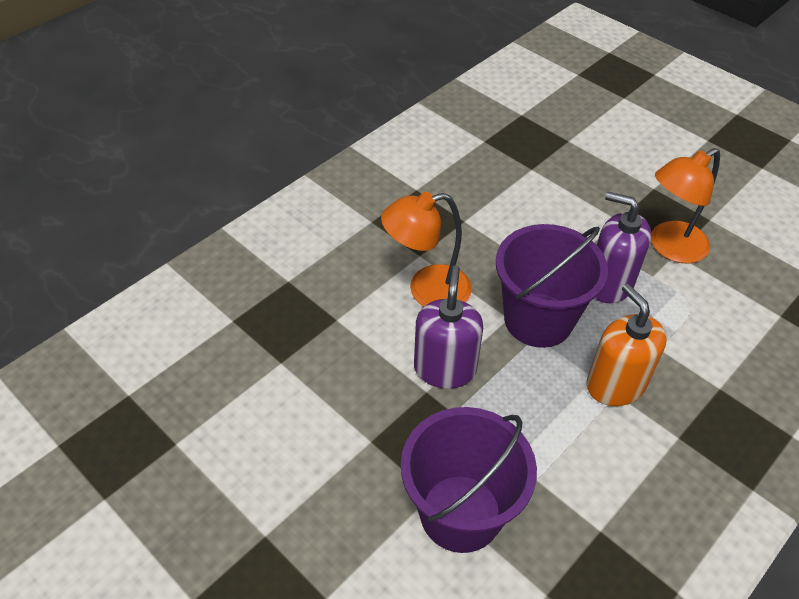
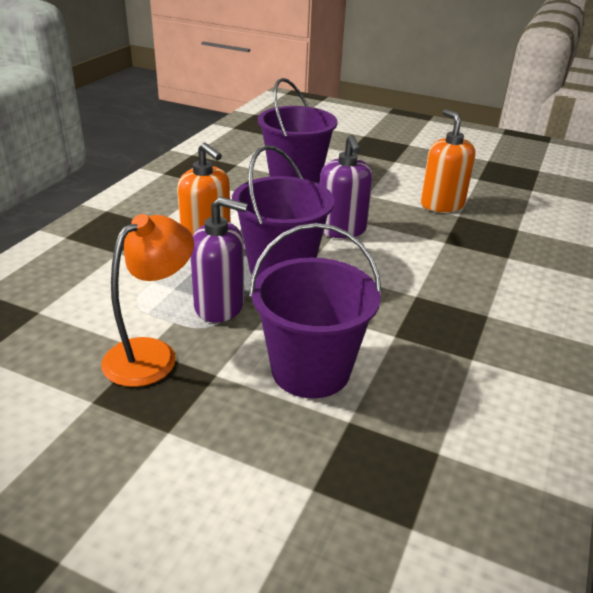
camera: 160 degrees right, 15 degrees down
orange lamp [381,192,472,306] -> none
none -> purple bucket [249,223,382,398]
none -> orange soap dispenser [421,109,475,212]

